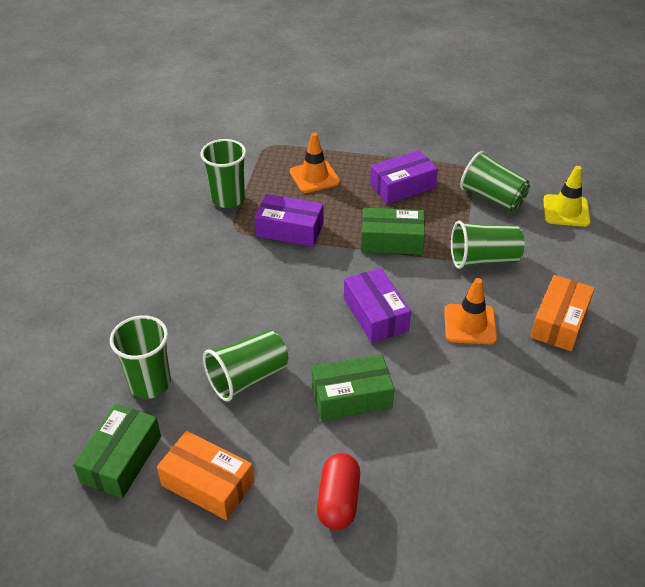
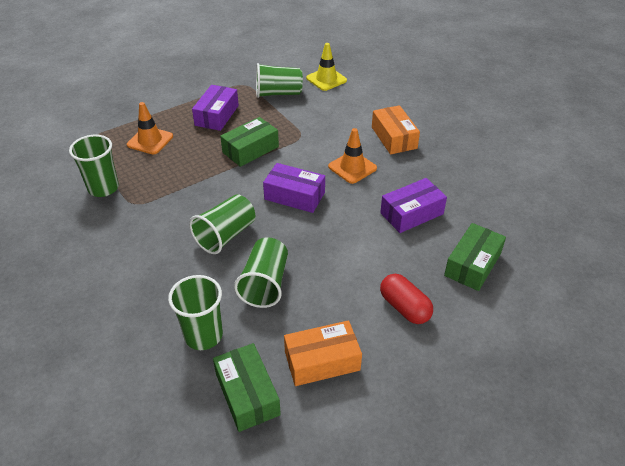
camera: 45 degrees left, 0 degrees up
purple box [255,194,323,247] -> purple box moved to [380,178,447,233]
green box [312,354,394,421] -> green box moved to [444,223,506,291]
green cup [451,221,525,269] -> green cup moved to [189,194,255,254]

